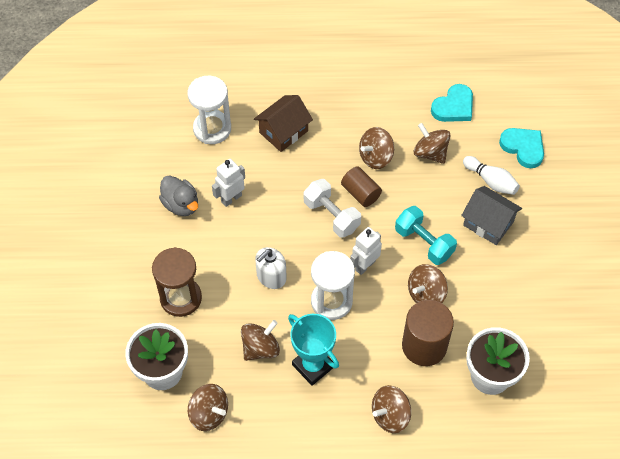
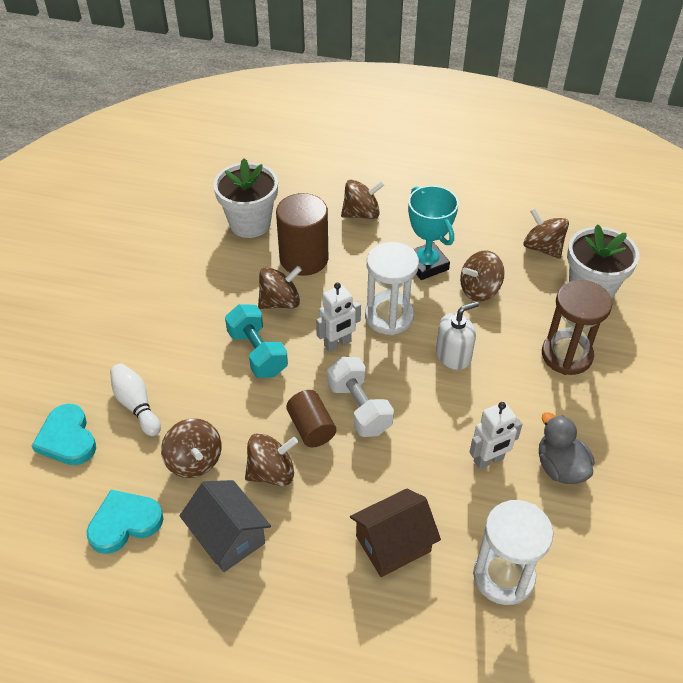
camera: 165 degrees left, 10 degrees down
grey house [461,186,522,245] -> grey house moved to [180,480,271,572]

